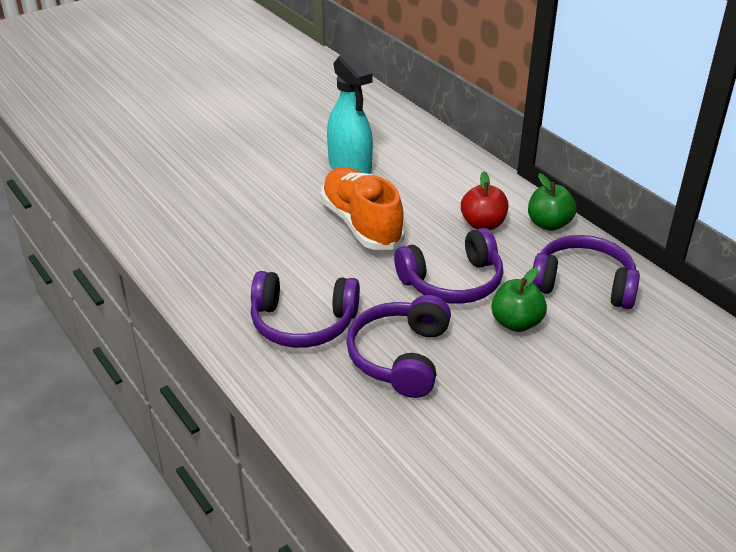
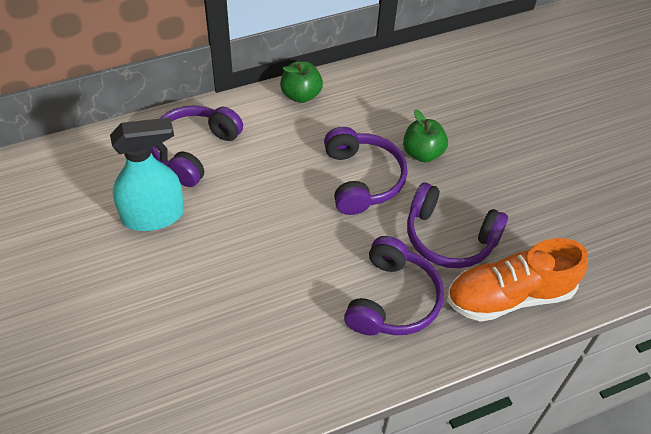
camera: 80 degrees left, 15 degrees up
orange shoe [321,167,405,250] -> orange shoe moved to [447,238,588,322]
red apple [461,171,508,230] -> none
purple headphones [533,235,640,309] -> purple headphones moved to [151,105,243,187]

